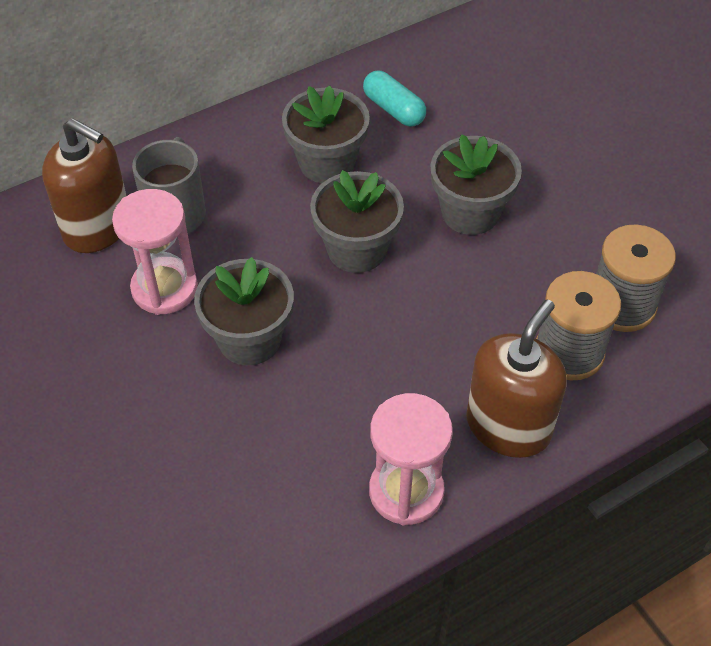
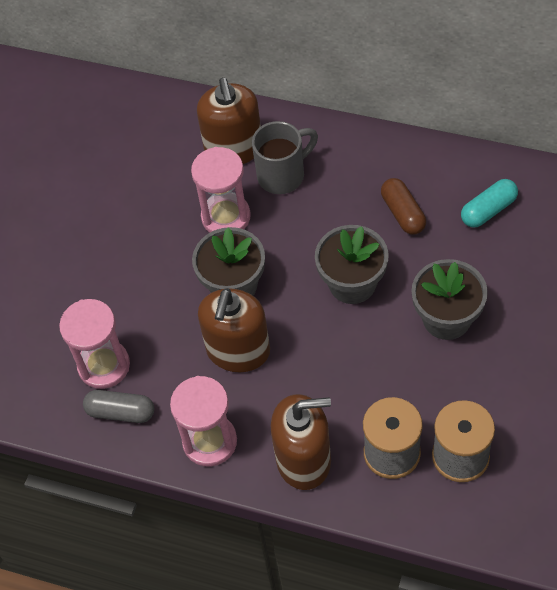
camera: 55 degrees right, 5 degrees up
grey flower pot [282,86,370,183] -> brown capsule [381,178,426,235]
turquoise capsule [363,71,426,127] -> turquoise capsule turned 45 degrees clockwise [461,179,518,228]
none -> pink hourglass [59,299,130,389]
none -> grey capsule [83,390,154,423]
none -> brown soap dispenser [198,288,270,372]

